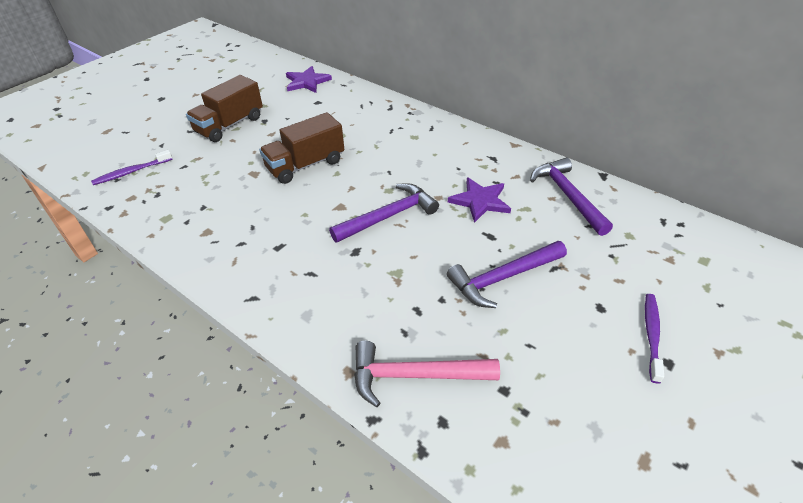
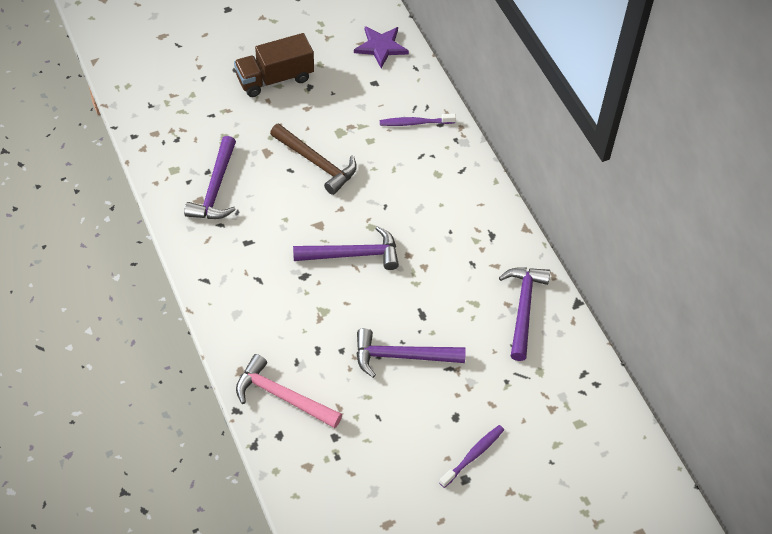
camera: 25 degrees right, 10 degrees up
purple toothbrush [91,150,173,185] -> purple toothbrush moved to [380,114,456,126]
brown truck [259,112,344,184] -> brown hammer [270,123,357,195]
purple star [448,177,511,223] -> none
none -> purple hammer [184,136,236,219]

